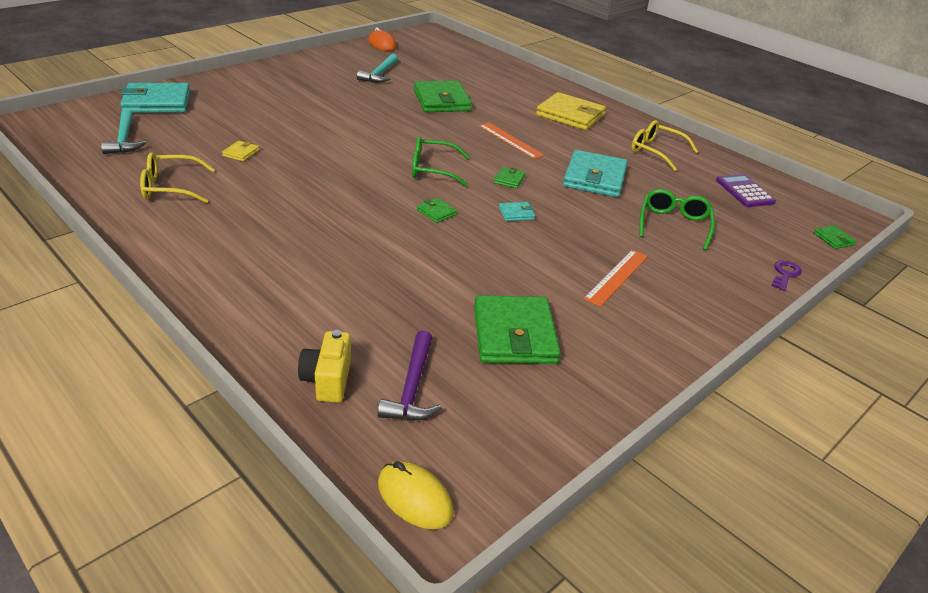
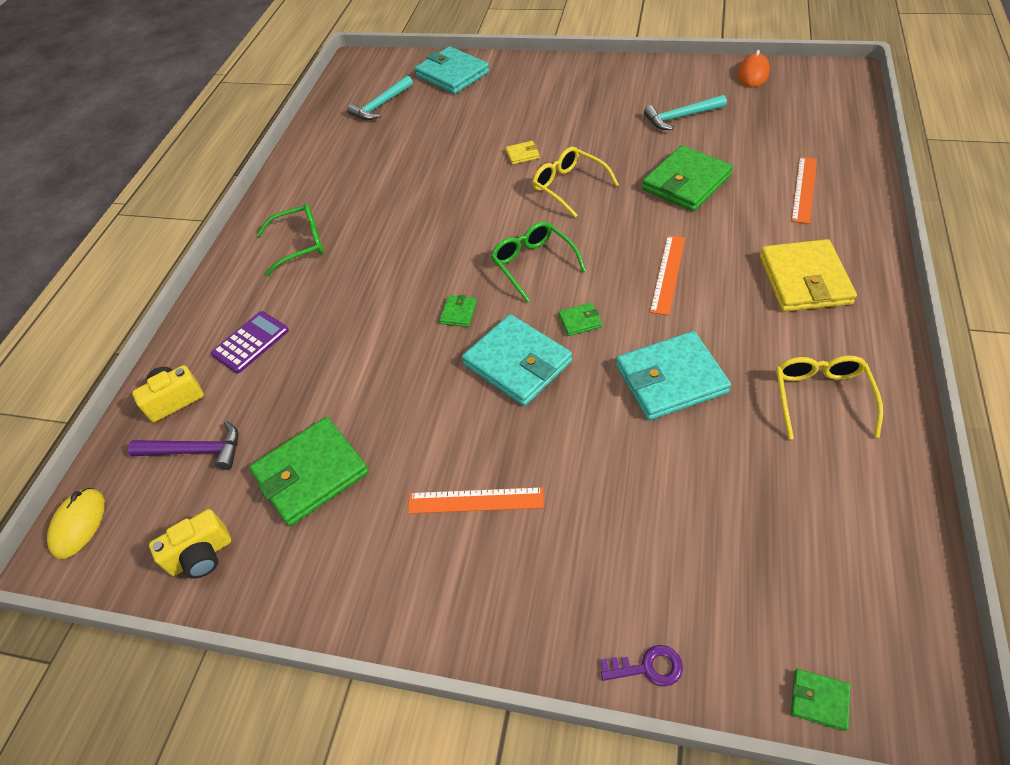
camera: 65 degrees right, 15 degrees up
yellow glasses [140,152,215,203] -> yellow glasses moved to [532,147,619,217]
yellow wallet [222,141,260,161] -> yellow wallet moved to [506,141,540,165]
purple hammer [378,330,442,421] -> purple hammer turned 150 degrees counterclockwise [128,421,238,470]
turquoise wallet [499,202,535,221] -> turquoise wallet [462,314,572,406], size x2.28
green glasses [639,189,715,250] -> green glasses moved to [257,204,324,276]
purple calculator [716,174,776,207] -> purple calculator moved to [211,311,289,373]
green wallet [814,225,856,249] -> green wallet turned 75 degrees clockwise [791,669,850,731]
none -> yellow camera [149,509,231,579]
none -> orange ruler [791,157,817,224]

